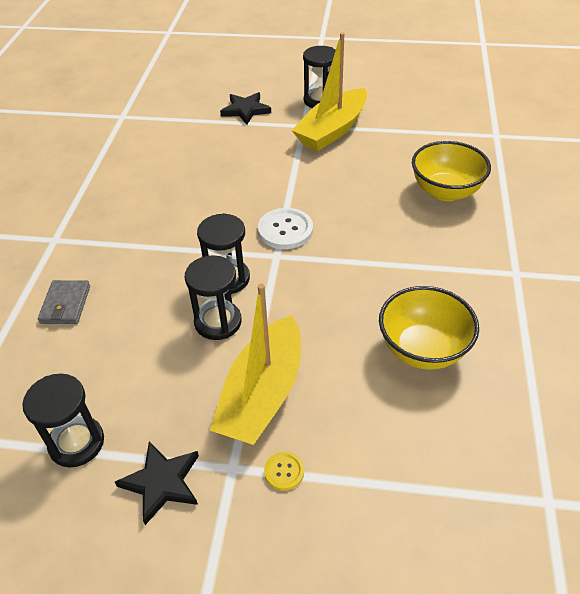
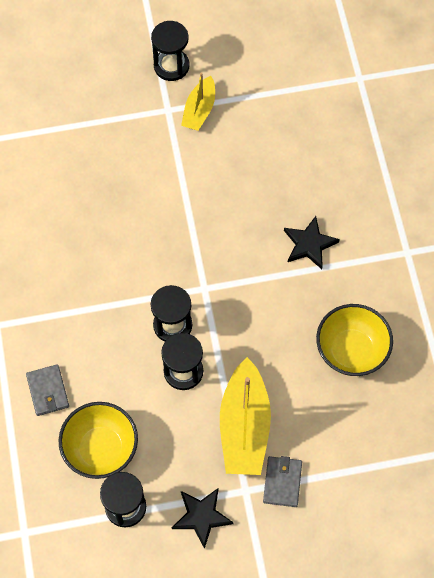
camera: 20 degrees left, 20 degrees up
black star [220,92,271,125] -> black star moved to [284,216,340,269]
white button [258,208,313,249] -> none
yellow button [264,452,304,490] -> grey wallet [263,456,302,507]
yellow boat [291,32,367,151] -> yellow boat [181,72,215,131], size x0.59
yellow bowl [412,141,491,201] -> yellow bowl moved to [59,402,138,479]

